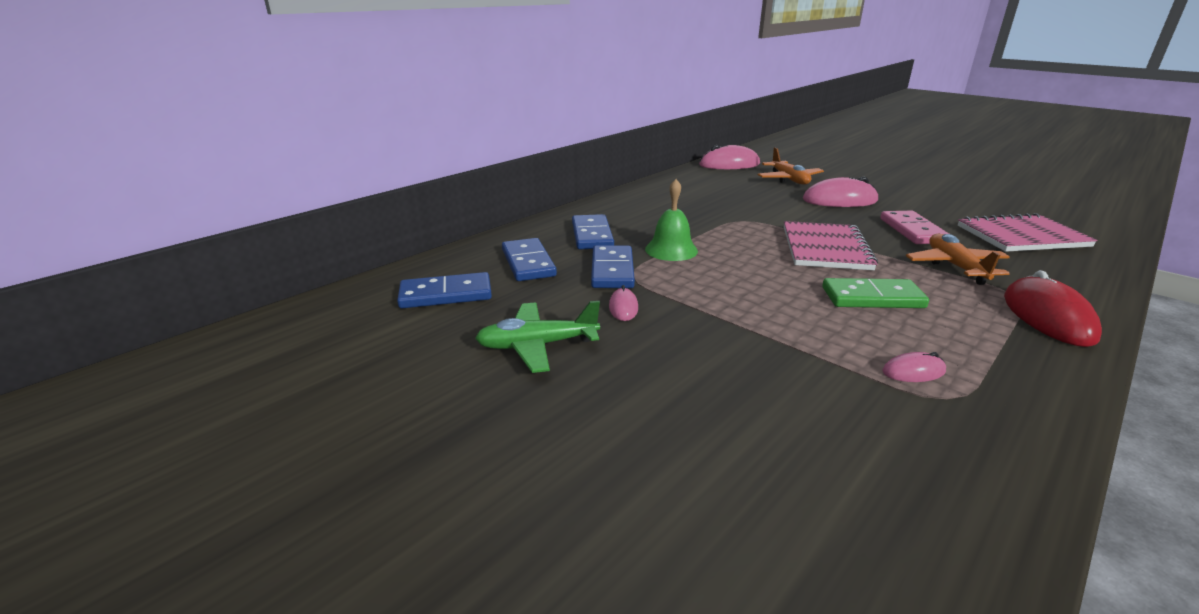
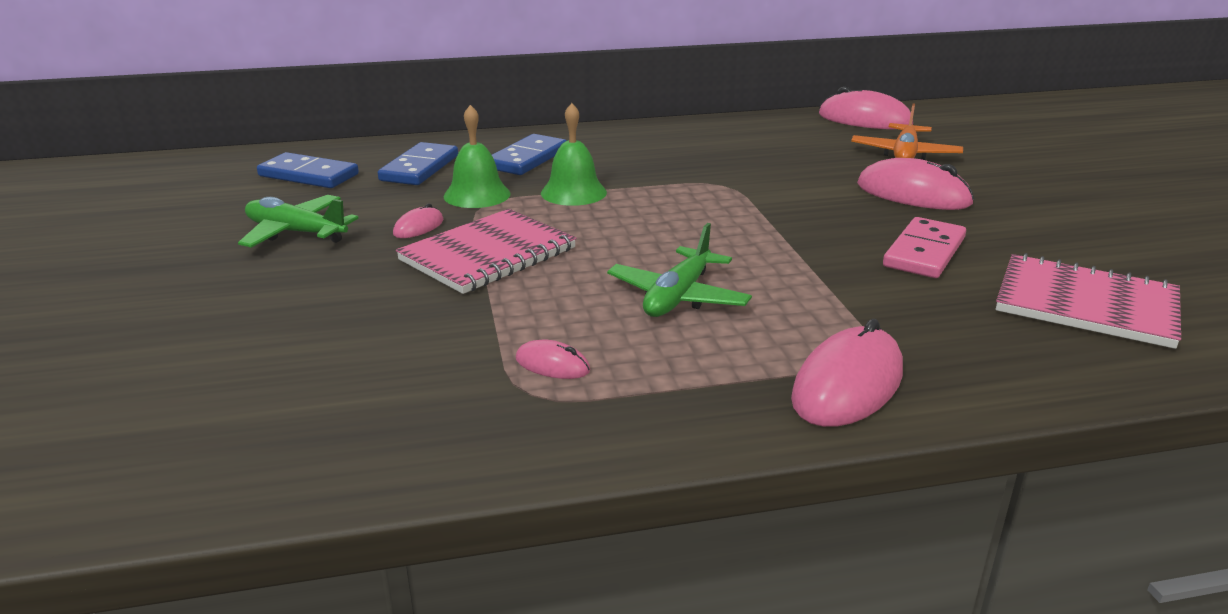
camera: 35 degrees right, 0 degrees up
blue domino [591,245,635,288] -> green bell [444,105,511,208]
pink notebook [784,221,878,270] -> pink notebook moved to [396,209,576,294]
green domino [822,278,929,308] -> green plane [607,223,752,317]
orange plane [906,233,1010,285] -> none
red mouse [1004,270,1102,347] -> pink mouse [791,319,903,427]

